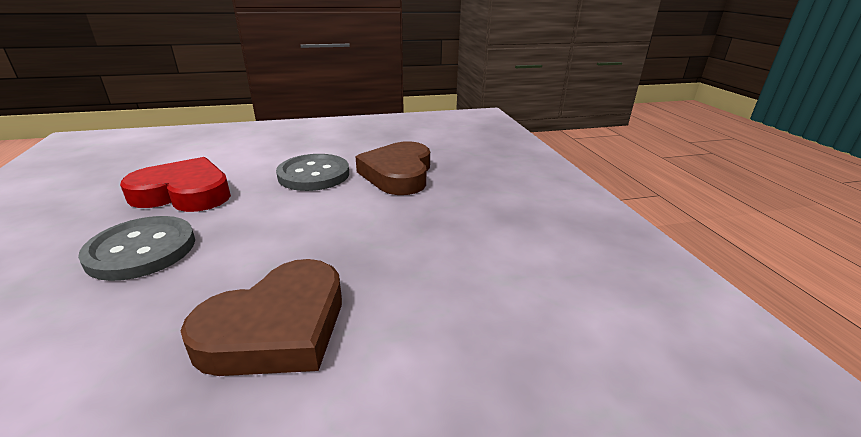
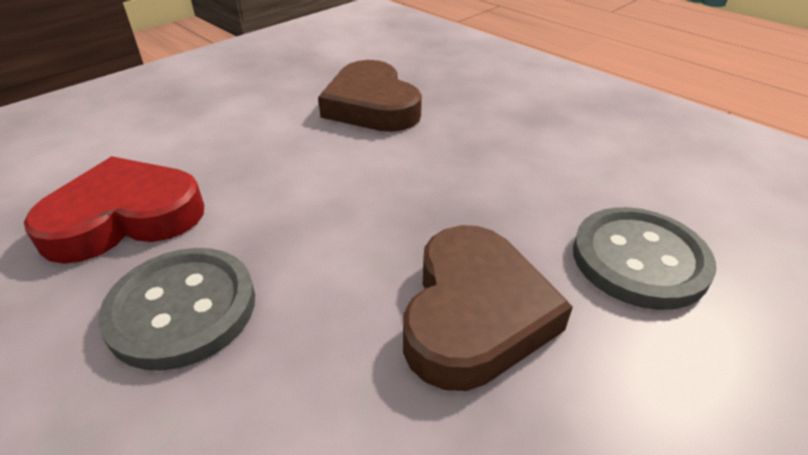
camera: 30 degrees left, 10 degrees up
grey button [276,154,349,191] -> grey button moved to [573,207,716,310]

